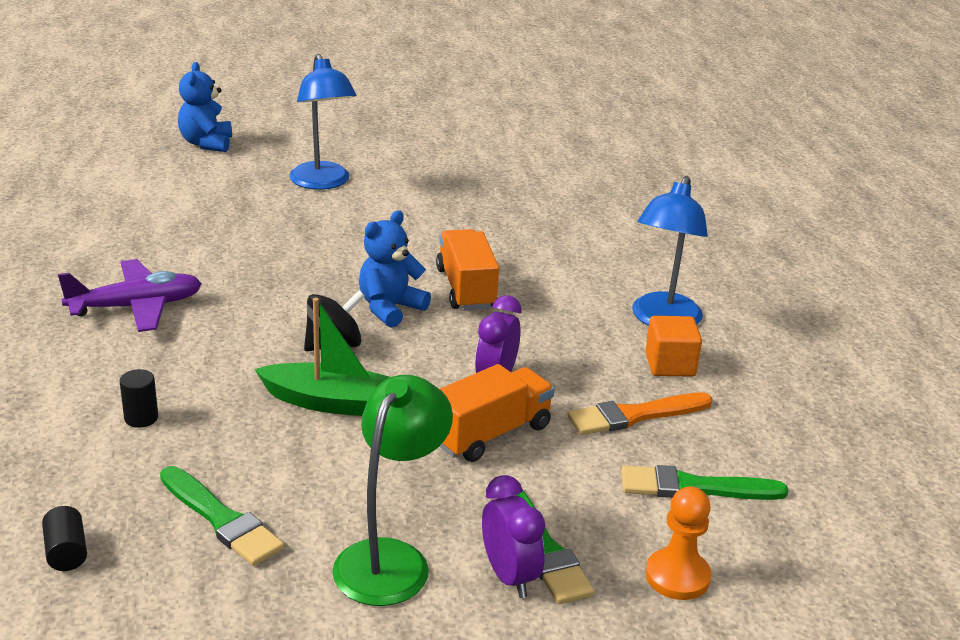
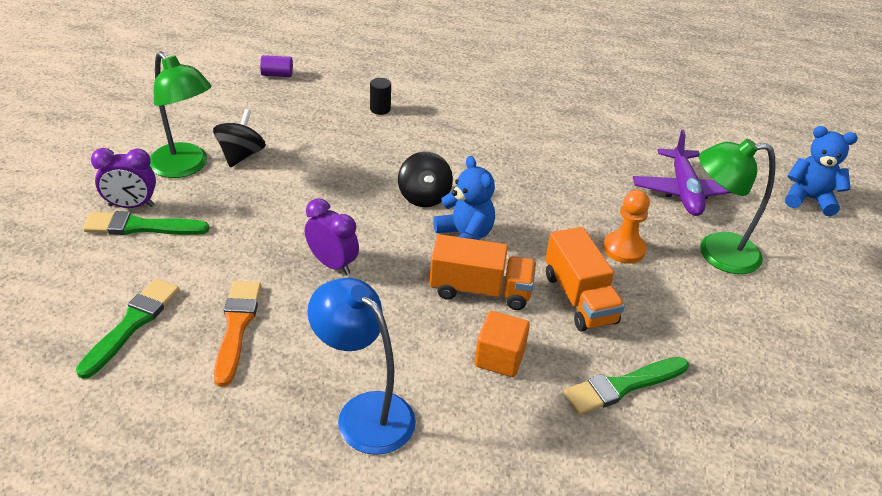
camera: 110 degrees right, 10 degrees up
black cylinder [42,506,87,571] -> purple cylinder [260,55,293,77]
purple plane [58,259,202,332] -> purple plane moved to [633,130,732,216]
green brush [160,466,284,566] -> green brush moved to [563,357,689,415]
green boat [254,298,391,416] -> none
blue lamp [289,54,356,190] -> green lamp [699,139,775,274]
orange truck [439,364,554,462] -> orange truck moved to [545,227,625,332]
orange cube [645,316,702,377] -> orange cube moved to [475,311,530,377]
orange pawn [645,486,712,600] -> orange pawn moved to [603,190,650,264]
none -> black spinning top [213,109,266,167]

